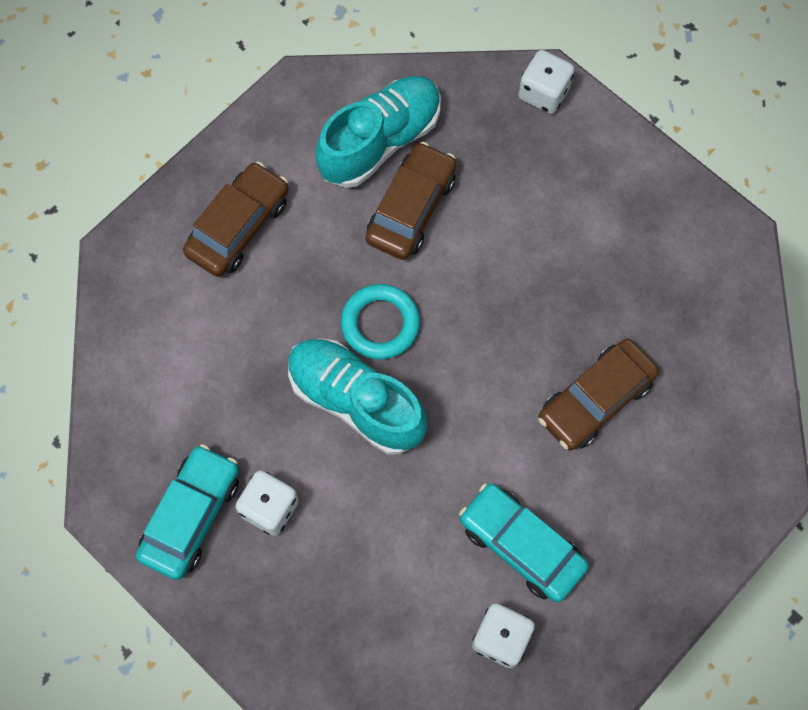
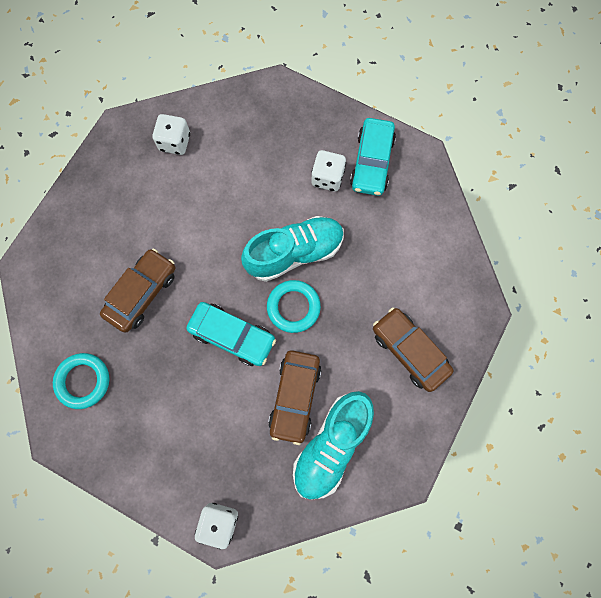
camera: 165 degrees right, 5 degrees up
brown car [183,161,289,277] -> brown car turned 120 degrees clockwise [373,307,454,392]
turquoise shoe [288,339,427,454] -> turquoise shoe turned 45 degrees counterclockwise [241,216,344,282]
turquoise car [459,483,589,603] -> turquoise car moved to [186,302,276,366]
none -> turquoise ring [53,353,109,409]

